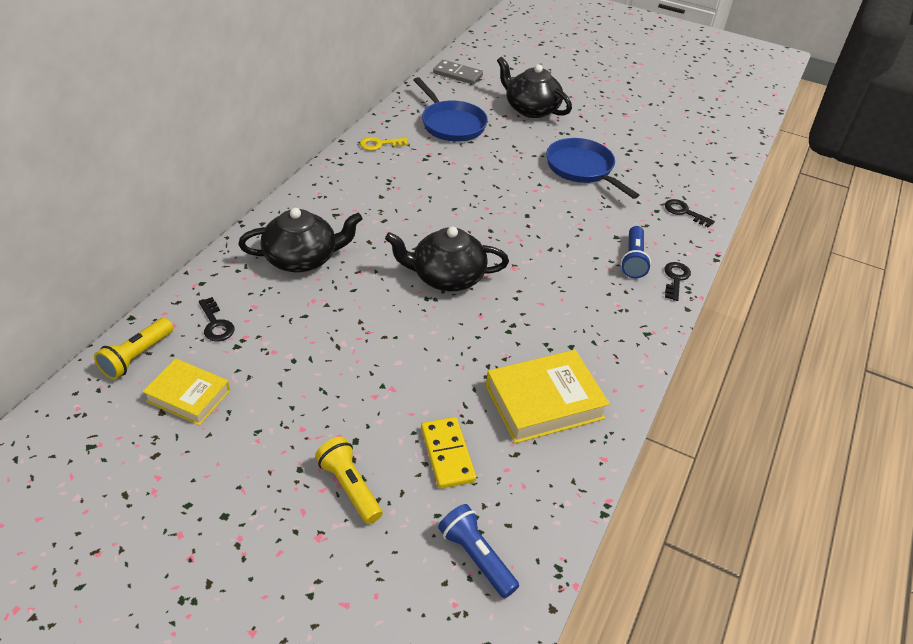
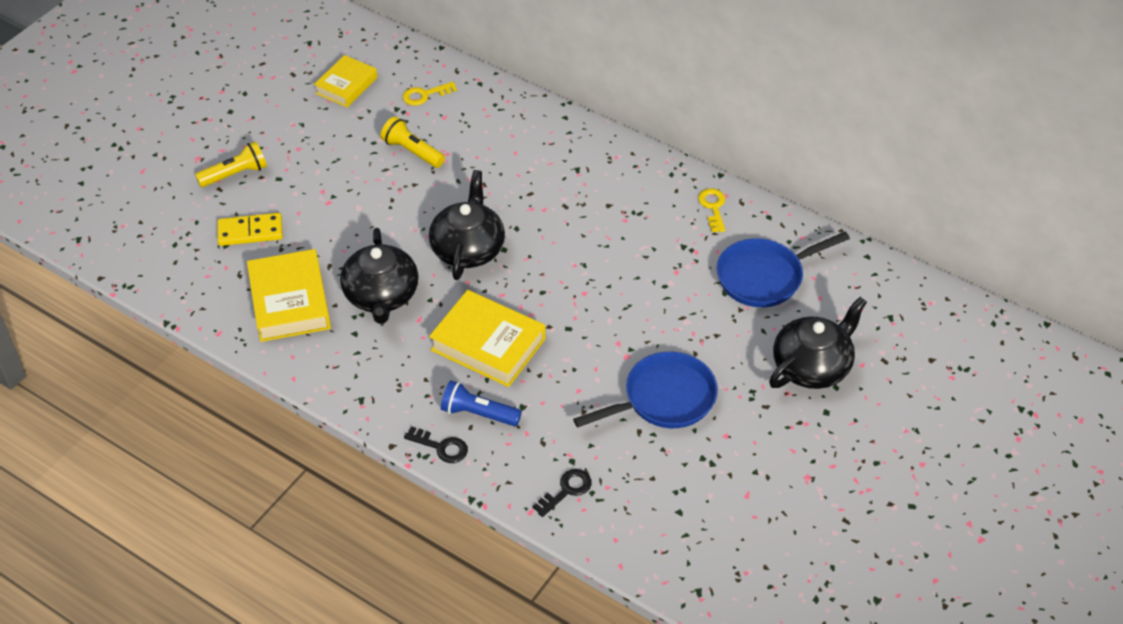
camera: 100 degrees right, 5 degrees up
yellow flashlight [94,318,173,380] -> yellow flashlight moved to [381,116,445,168]
black key [199,297,235,341] -> yellow key [403,82,457,106]
black teapot [238,208,363,272] -> black teapot moved to [340,228,419,324]
grey domino [433,60,483,85] -> none
blue flashlight [438,504,519,598] -> none
none -> yellow book [429,290,546,387]

